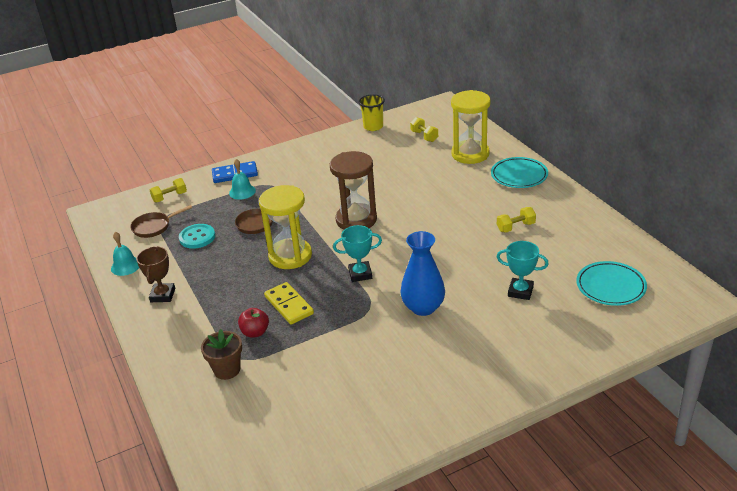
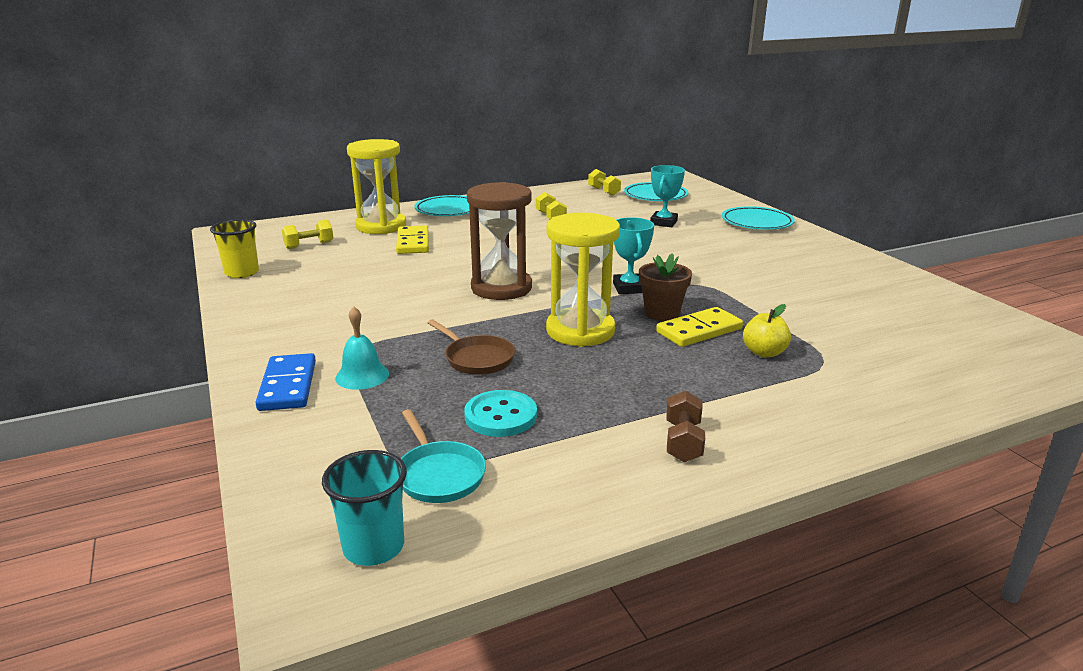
camera: 90 degrees left, 10 degrees down
turquoise bell [111,232,139,276] -> none
brown pan [130,205,192,238] -> turquoise pan [401,409,486,503]
brown trophy [136,246,175,302] -> brown dumbbell [667,391,705,462]
yellow dumbbell [150,178,187,202] -> yellow dumbbell moved to [588,169,621,196]
brown flower pot [201,329,242,380] -> brown flower pot moved to [639,253,692,321]
red apple [238,308,269,338] -> yellow apple [743,304,791,358]
blue vase [401,231,445,316] -> none
none -> turquoise cup [322,450,407,566]
none -> yellow domino [396,225,429,254]
none -> turquoise plate [722,206,795,230]

